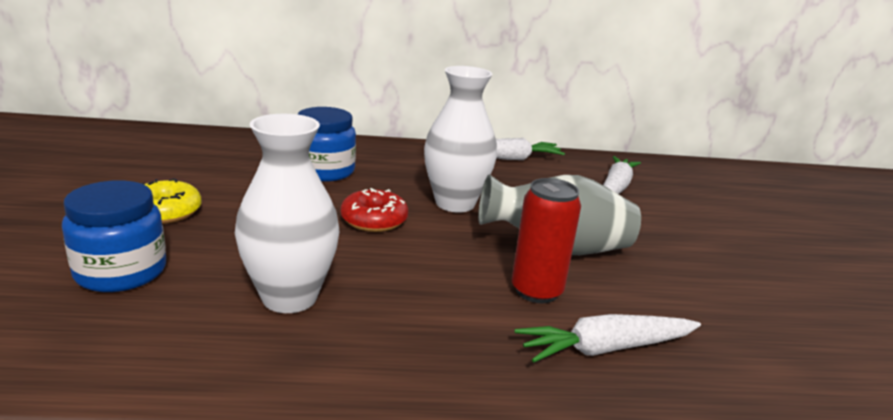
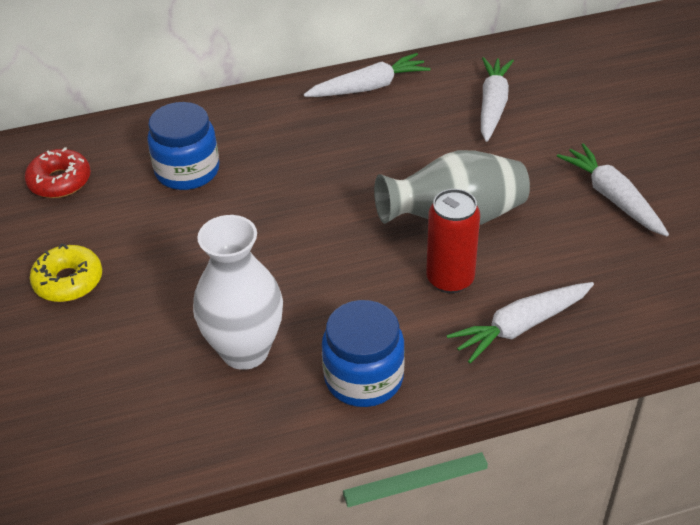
camera: 10 degrees left, 20 degrees up
blue jar [62,180,166,292] -> blue jar moved to [322,300,405,407]
red donut [340,188,408,232] -> red donut moved to [25,147,91,198]
white vase [424,66,497,213] -> none
none -> white carrot [557,143,669,236]

